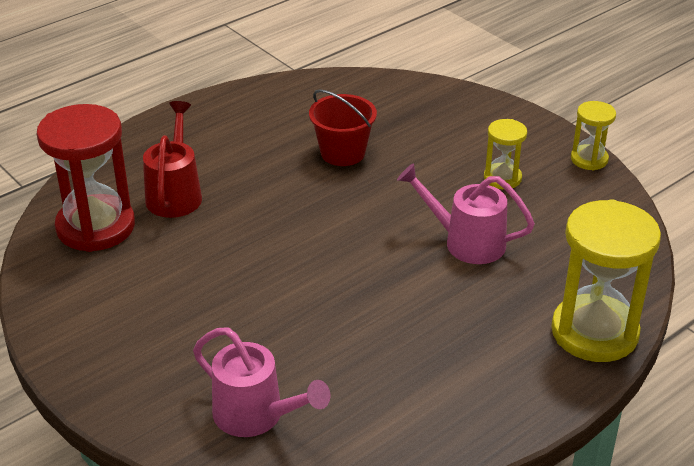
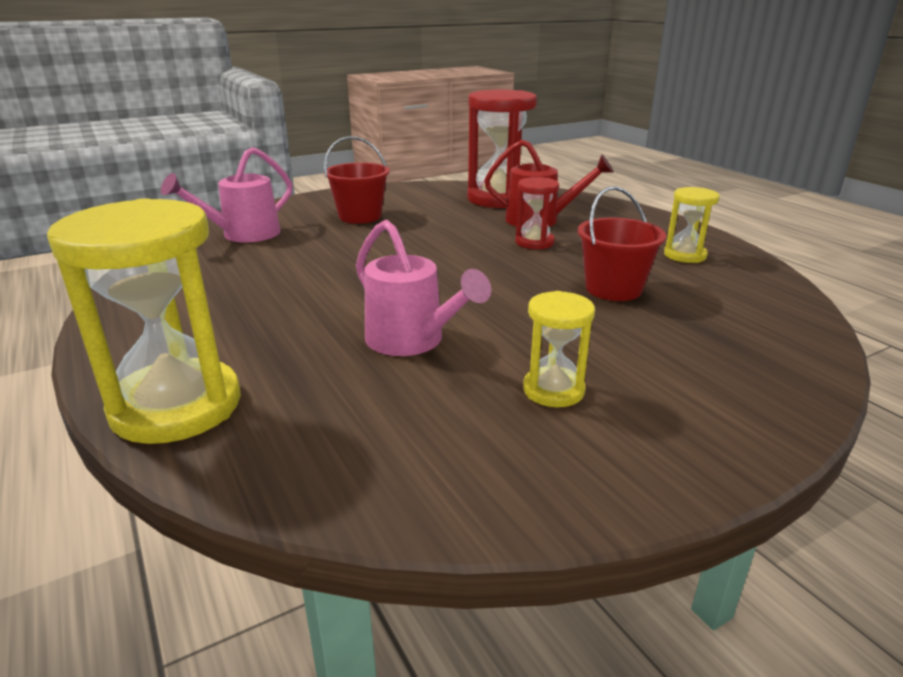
camera: 100 degrees right, 10 degrees down
pink watering can [397,163,535,264] -> pink watering can turned 105 degrees clockwise [356,220,491,356]
yellow hourglass [571,101,616,170] -> yellow hourglass moved to [664,187,720,263]
none -> red bucket [324,136,390,224]
none -> red hourglass [515,177,559,249]

